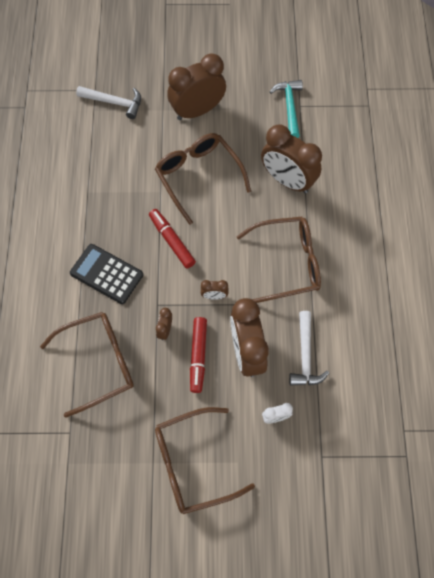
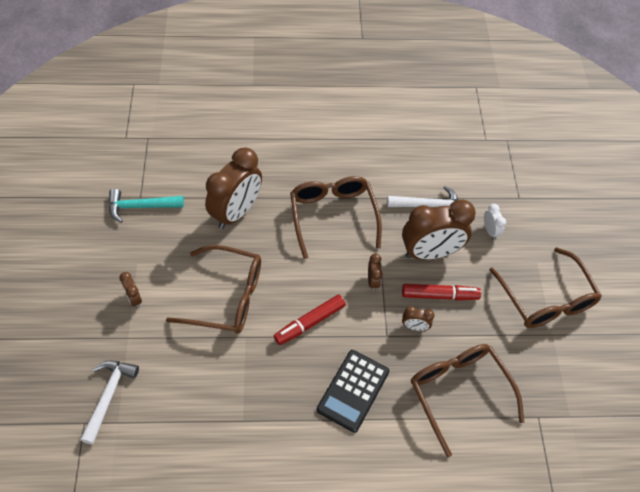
camera: 95 degrees left, 10 degrees down
brown glasses [155,133,251,225] -> brown glasses turned 135 degrees counterclockwise [166,245,261,334]
brown clock [167,53,226,120] -> brown clock [119,272,142,308], size x0.43

